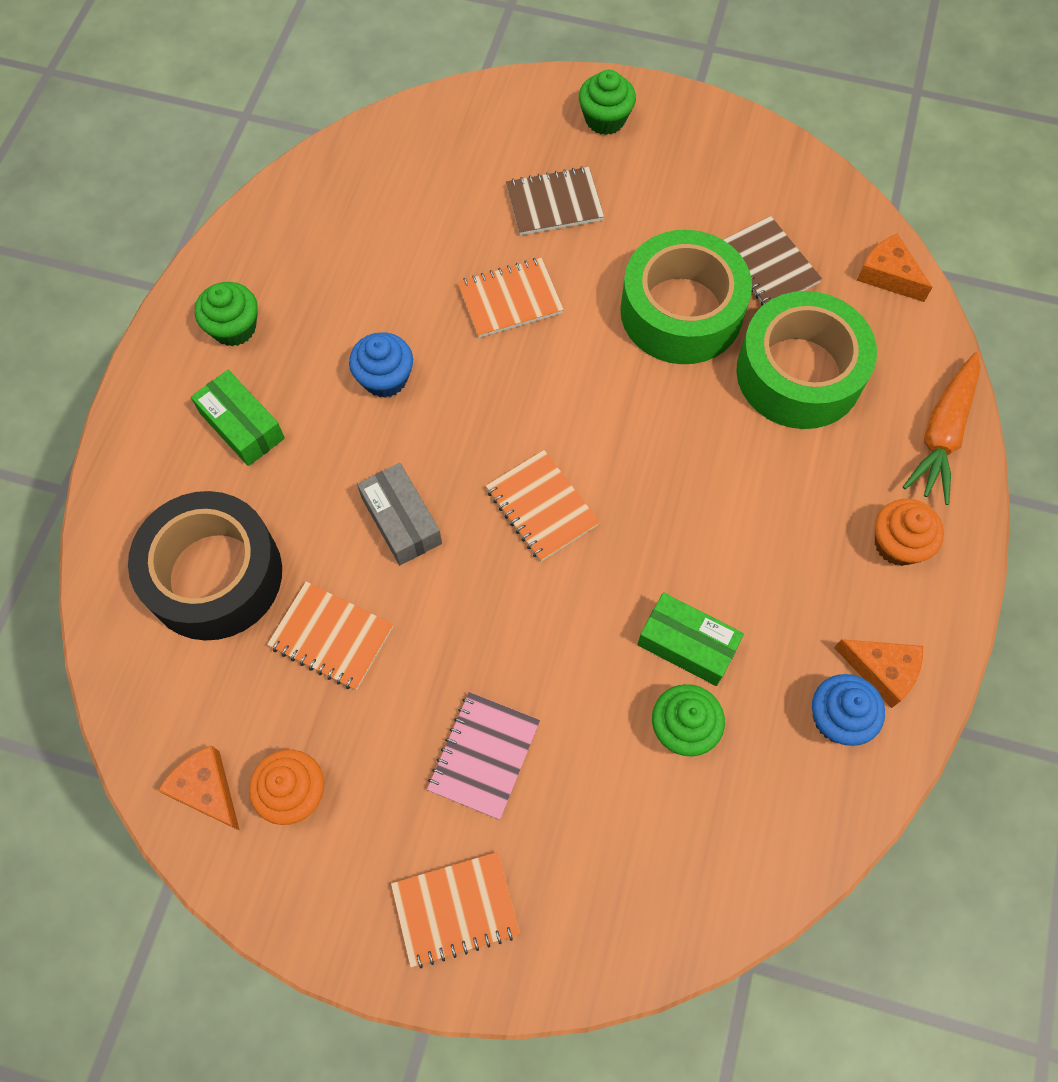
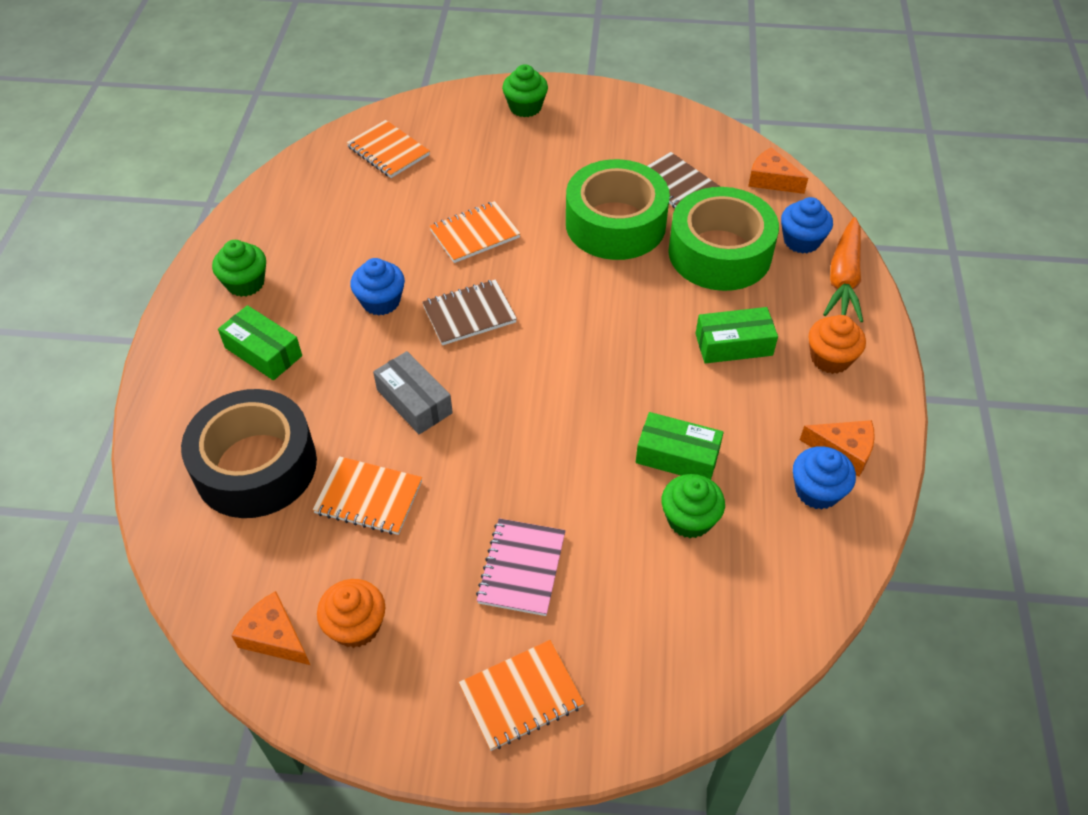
camera: 10 degrees left, 15 degrees down
orange notebook [486,450,600,562] -> orange notebook moved to [346,120,430,178]
brown notebook [506,166,604,235] -> brown notebook moved to [422,279,517,345]
none -> green box [695,307,778,363]
none -> blue cupcake [781,197,833,254]

